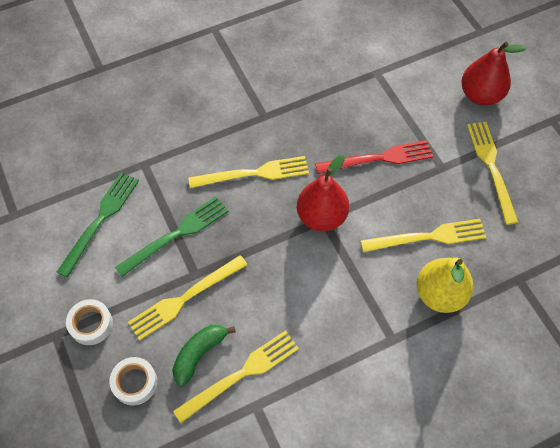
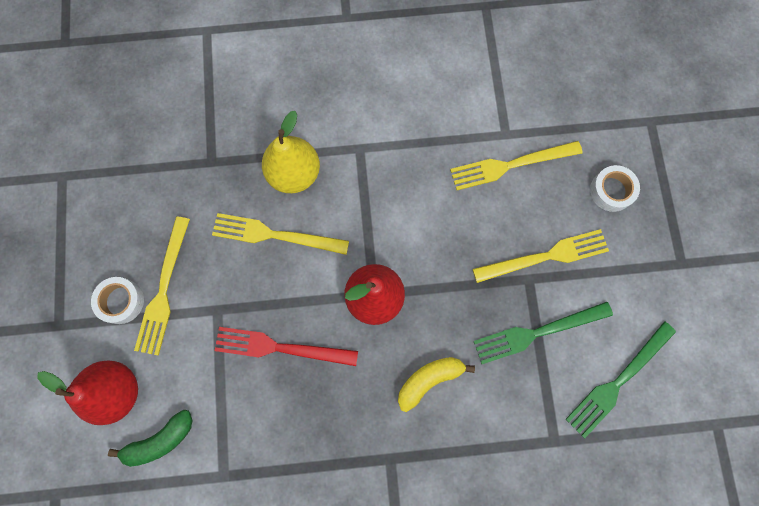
camera: 160 degrees left, 15 degrees up
white tape [66,299,113,345] -> white tape moved to [91,277,144,324]
green banana [172,325,236,387] -> green banana moved to [108,410,192,467]
yellow fork [188,156,309,188] -> yellow banana [398,357,475,412]

